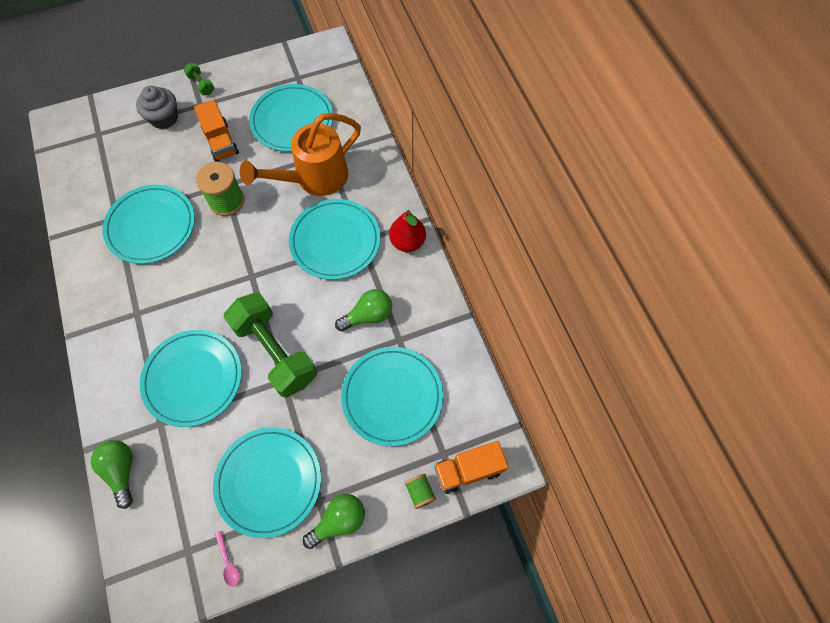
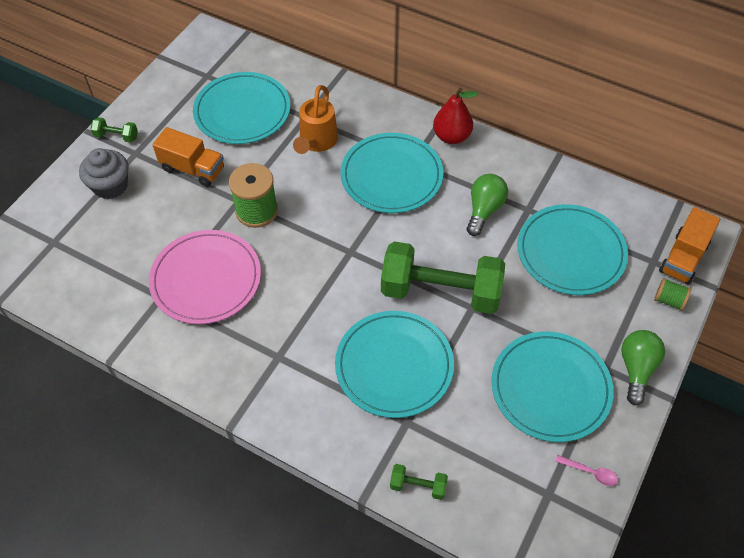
camera: 40 degrees left, 10 degrees down
green light bulb [91,440,133,509] -> green dumbbell [390,464,448,500]
turquoise plate [102,185,195,264] -> pink plate [149,230,261,324]
orange watering can [240,113,361,196] -> orange watering can [293,85,338,154], size x0.65

